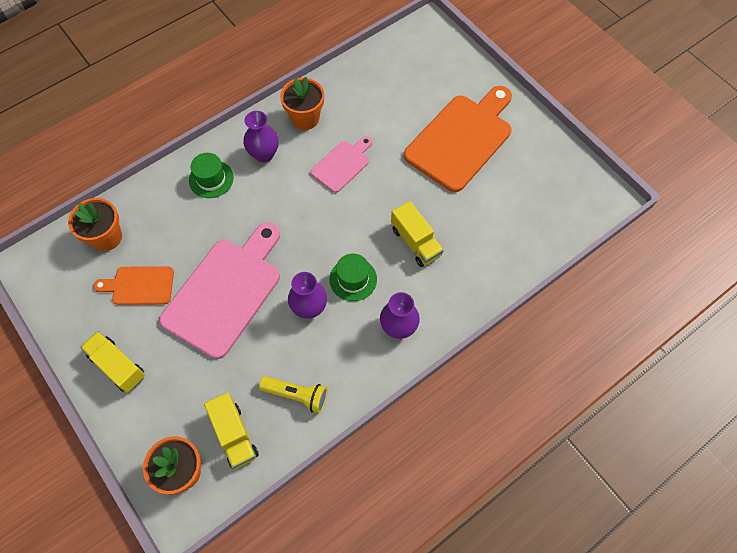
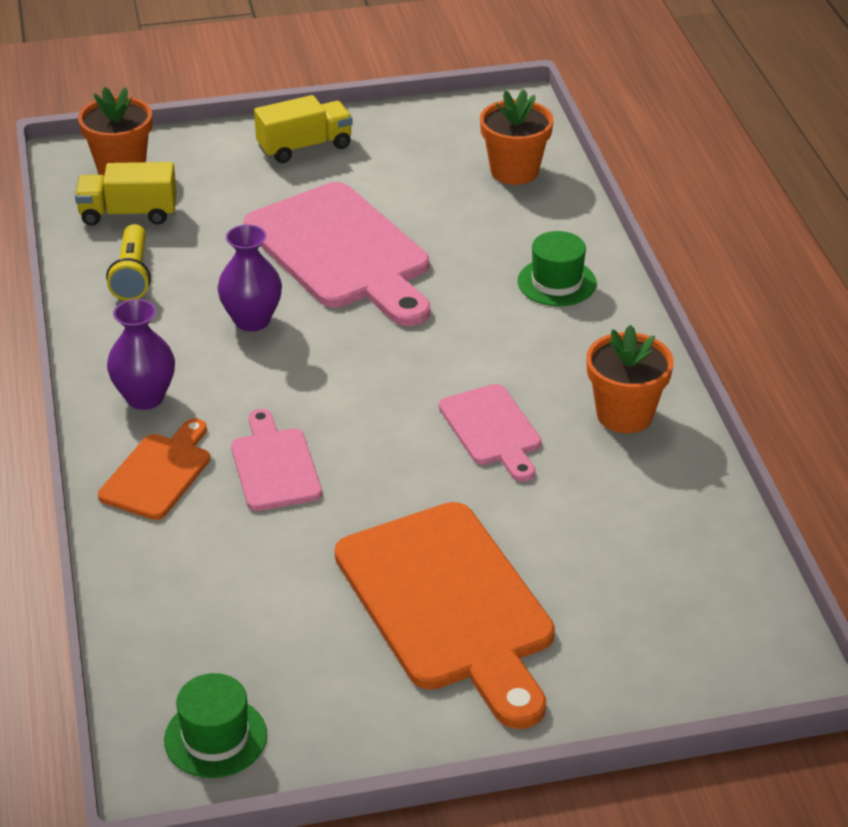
camera: 115 degrees right, 25 degrees down
orange cutting board [93,266,174,305] -> orange cutting board moved to [98,418,210,520]
purple vase [243,111,279,162] -> none
yellow flashlight [259,376,328,413] -> yellow flashlight turned 45 degrees counterclockwise [106,224,151,301]
green hat [329,254,377,301] -> green hat moved to [164,673,267,778]
yellow truck [391,201,444,267] -> pink cutting board [231,409,322,511]

